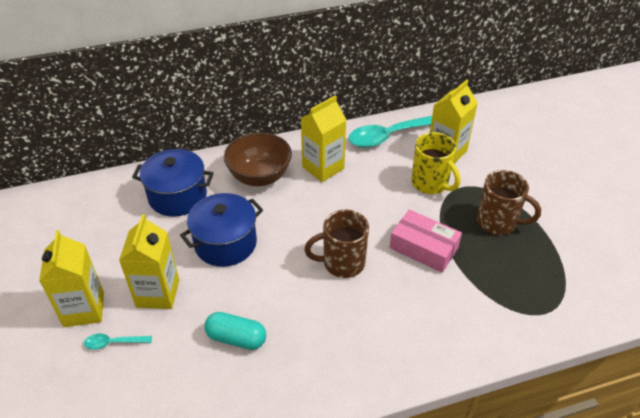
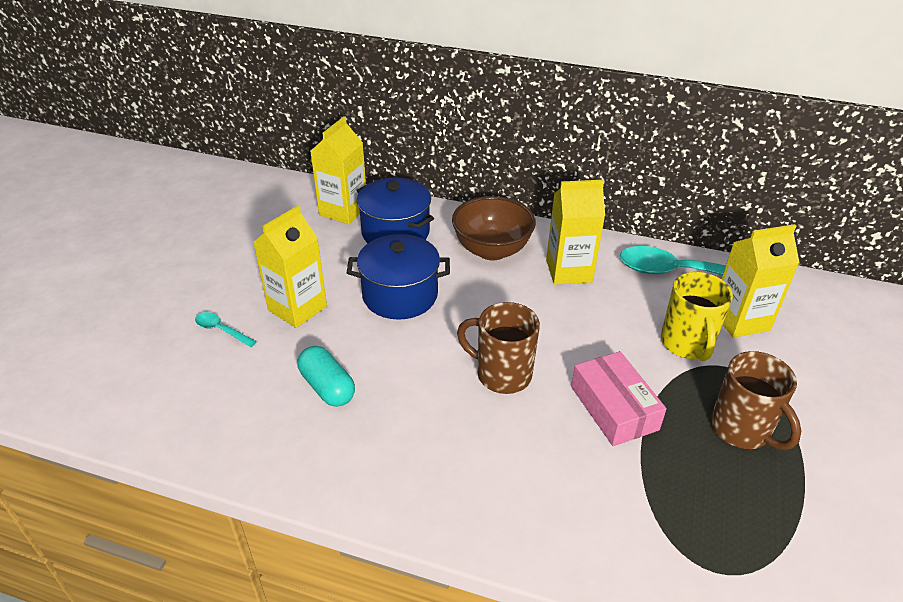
camera: 35 degrees right, 5 degrees down
yellow carton [39,230,104,327] -> yellow carton moved to [310,116,366,224]

